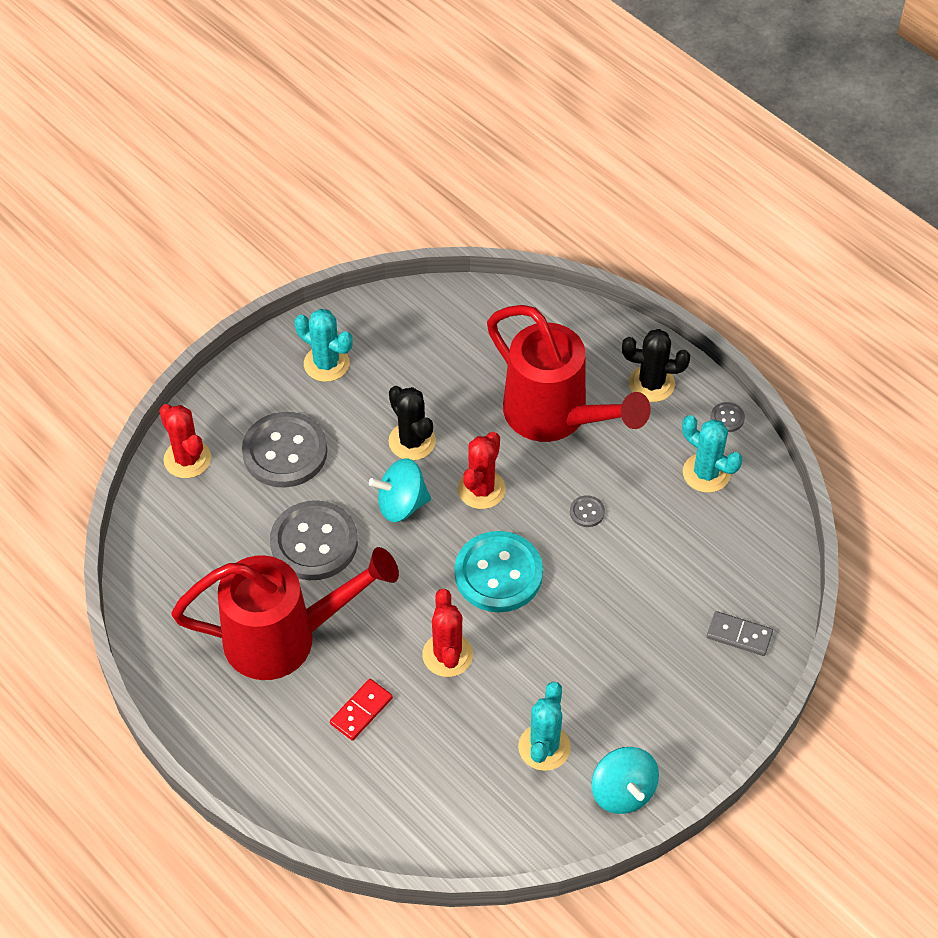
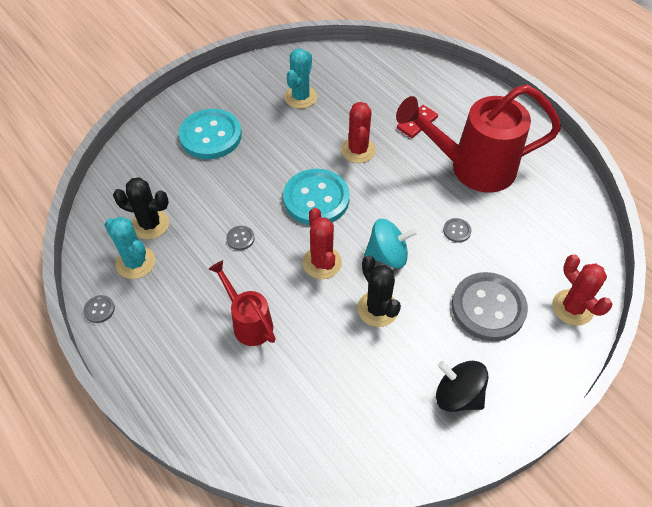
camera: 175 degrees left, 0 degrees up
grey button [270,500,358,580] -> grey button [443,218,471,243], size x0.40
turquoise cactus [295,309,352,382] -> black spinning top [436,361,488,412]
red cactus [458,432,506,509] -> red cactus turned 45 degrees counterclockwise [302,208,342,279]
red watering can [487,305,651,442] -> red watering can [209,260,276,346], size x0.53
turquoise spinning top [592,747,659,814] -> none
black cactus [622,329,690,402] -> black cactus moved to [113,177,169,240]
grey domino [707,611,773,656] -> none
none -> turquoise button [179,109,242,159]

